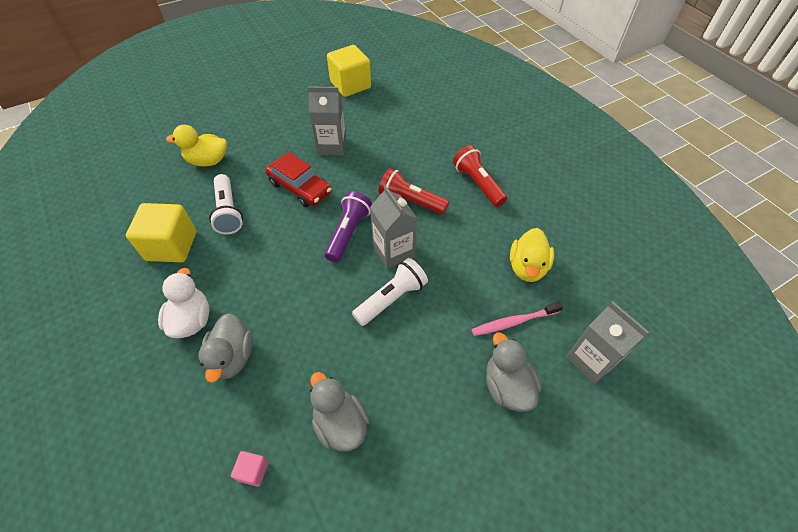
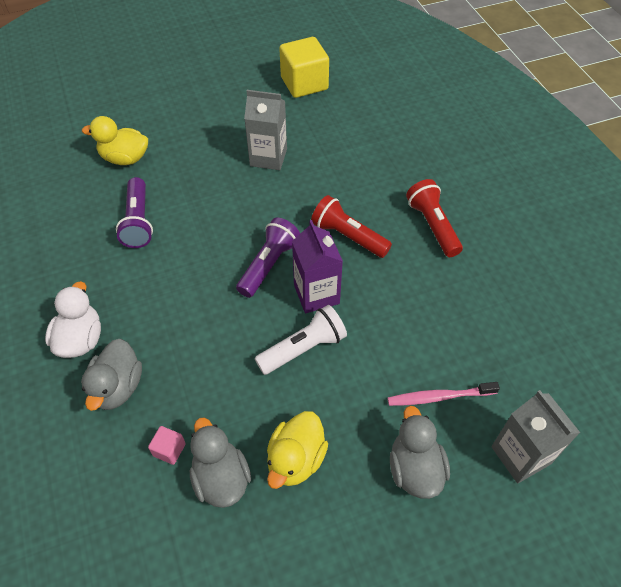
camera: 10 degrees right, 0 degrees up
yellow cube [126,203,196,262] -> none
white flashlight [209,174,243,234] -> purple flashlight [116,177,153,248]
pink cube [231,451,268,487] -> pink cube moved to [148,426,186,465]
red car [265,152,332,207] -> none
grey carton [370,185,417,269] -> purple carton [292,220,343,313]
yellow duck [510,228,554,282] -> yellow duck moved to [267,411,328,489]

